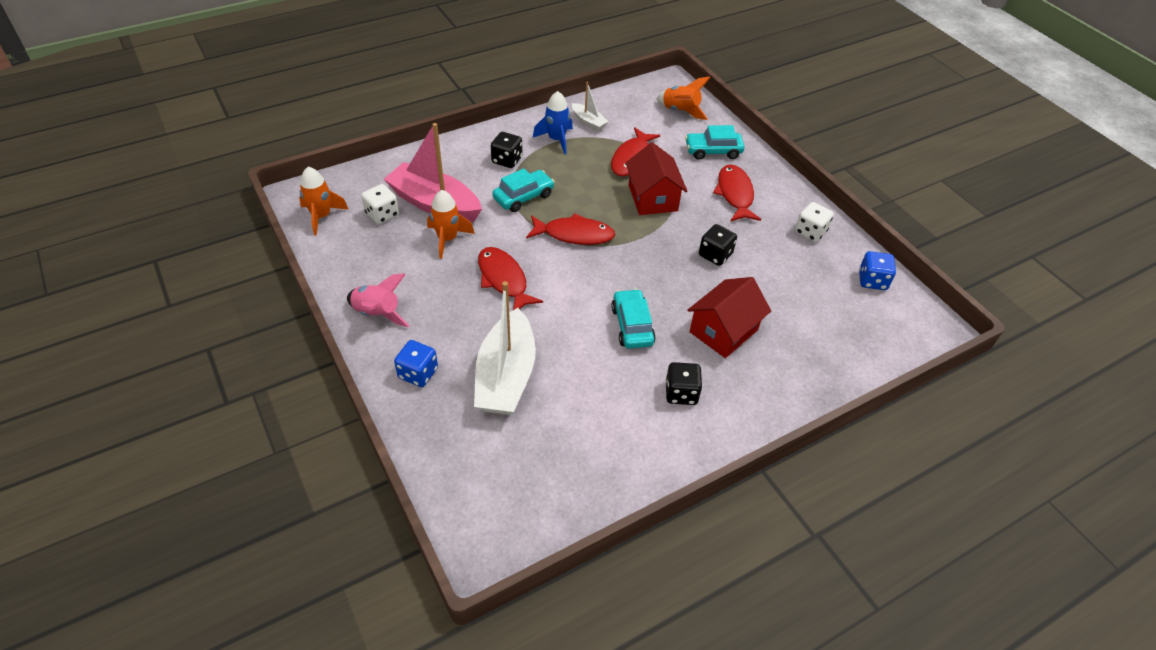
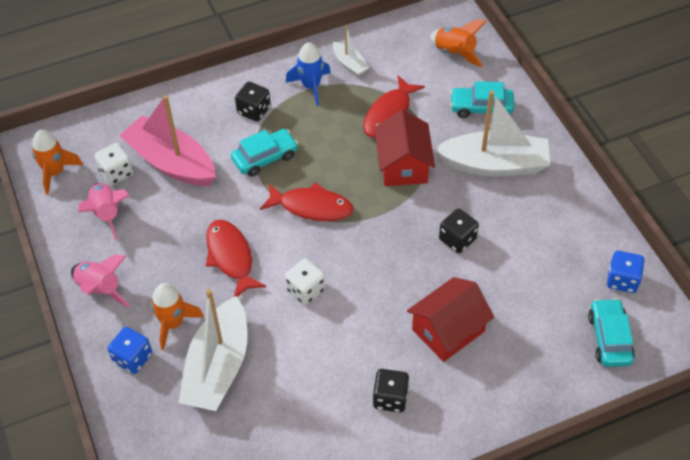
camera: 10 degrees right, 5 degrees up
orange rocket [427,190,475,259] -> orange rocket moved to [151,283,204,350]
turquoise car [611,289,656,349] -> turquoise car moved to [588,298,635,367]
red fish [713,164,761,222] -> white boat [434,91,550,177]
white dice [795,202,834,242] -> white dice moved to [285,259,325,305]
none -> pink rocket [78,183,130,241]

